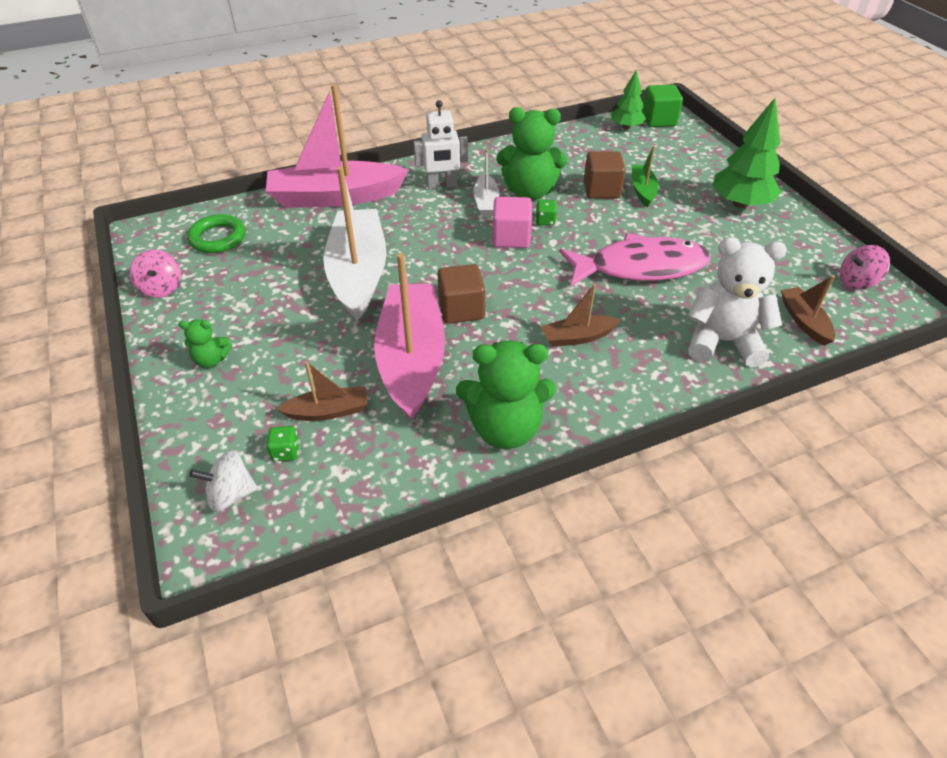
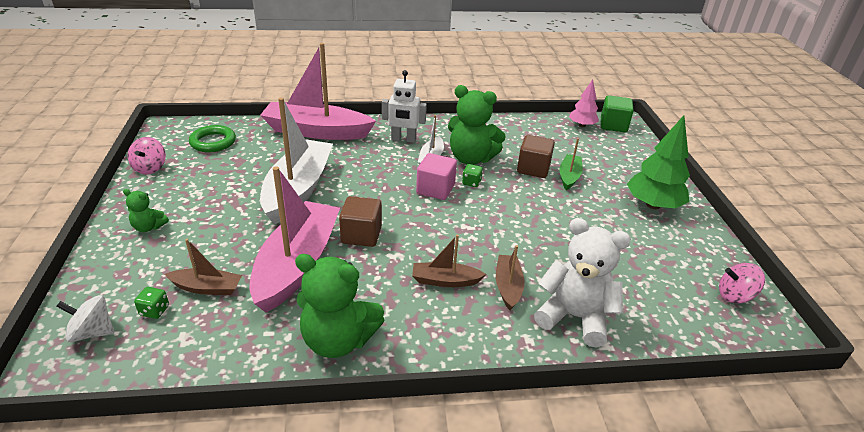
camera: 15 degrees right, 10 degrees down
pink fish [559,233,711,287] -> none
green tree [612,70,646,129] -> pink tree [569,79,599,127]
brown boat [781,275,836,346] -> brown boat moved to [496,245,524,310]

